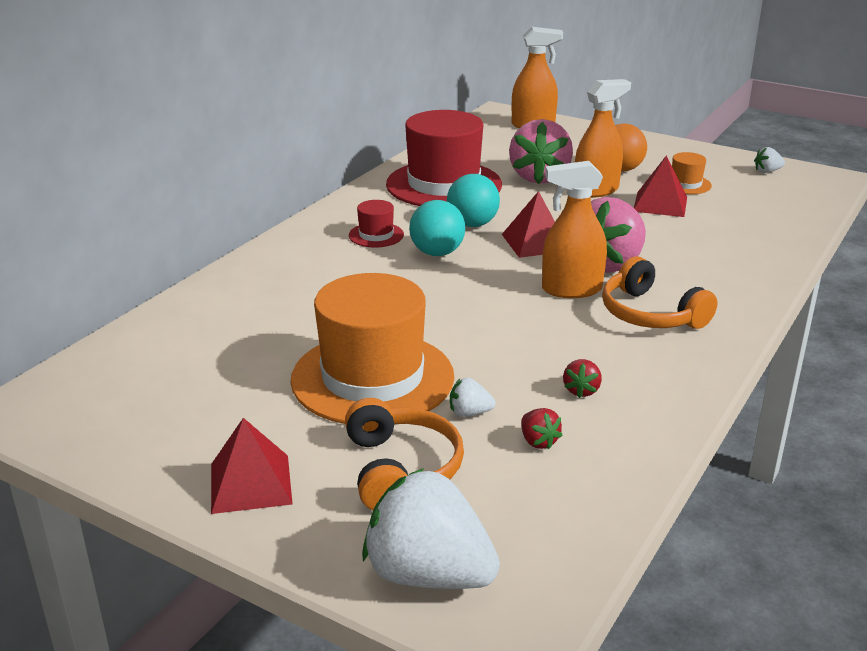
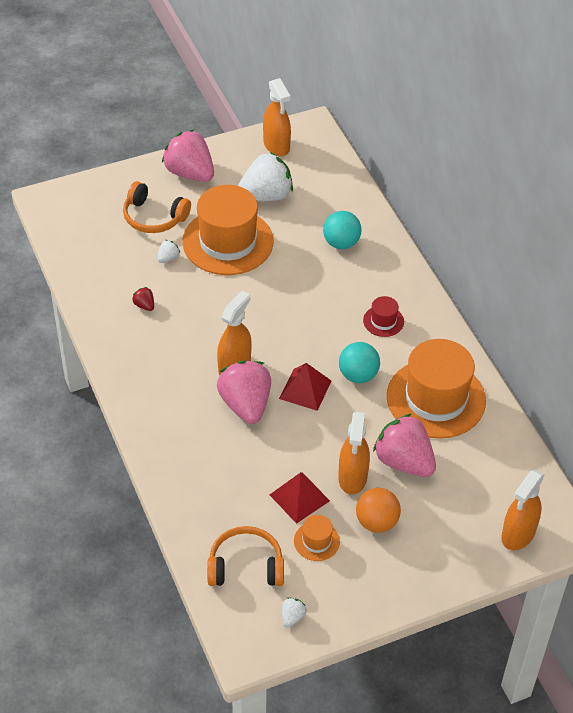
camera: 125 degrees right, 20 degrees up
red pyramid [211,418,293,514] -> pink strawberry [162,130,214,182]
white strawberry [362,468,500,589] -> white strawberry moved to [238,152,293,201]
red hat [386,110,502,206] -> orange hat [387,339,486,439]
turquoise ball [409,200,465,256] -> turquoise ball moved to [323,211,362,249]
red strawberry [521,408,563,449] -> none
orange headphones [602,256,718,329] -> orange headphones moved to [207,526,284,586]
none -> orange spray bottle [263,78,291,157]

